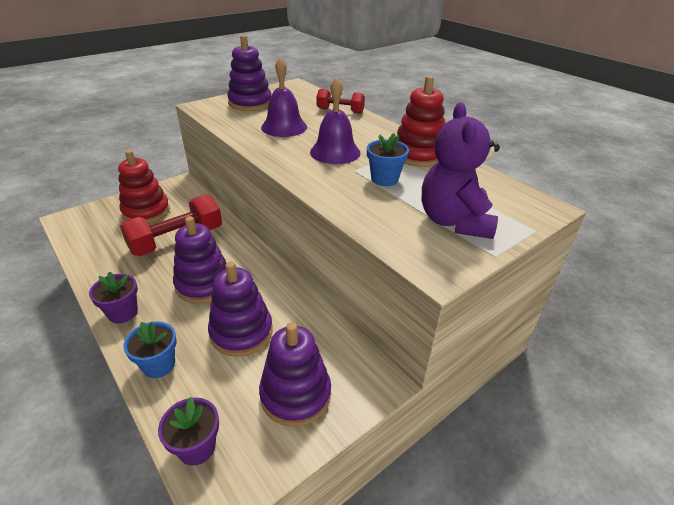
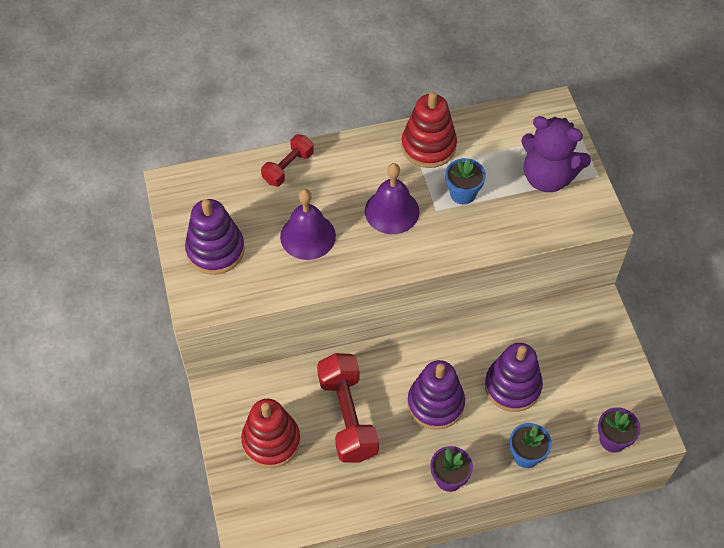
camera: 65 degrees left, 20 degrees up
purple stacking toy [259,322,331,427] -> none

